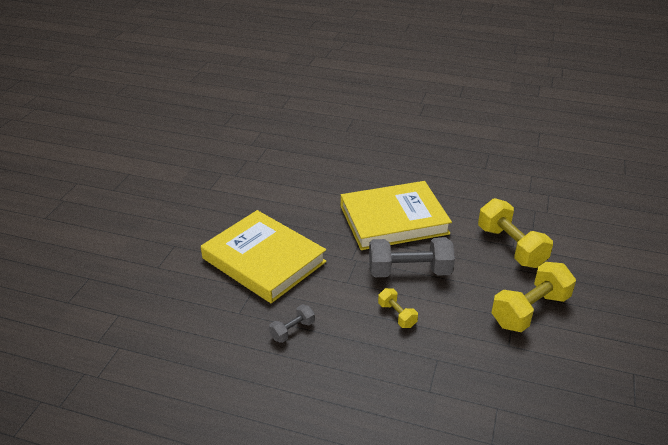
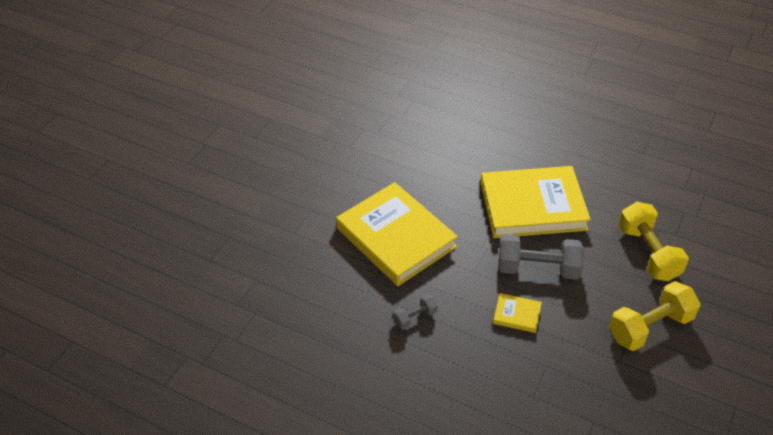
camera: 10 degrees right, 10 degrees up
yellow dumbbell [378,288,418,328] -> yellow book [493,293,542,333]

